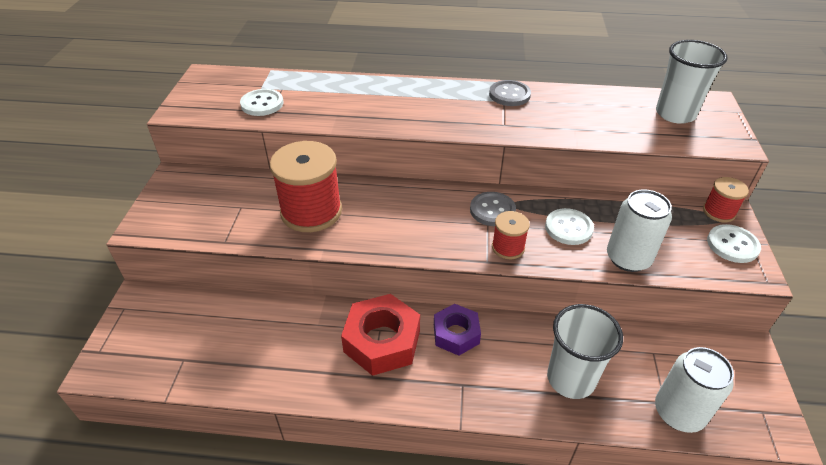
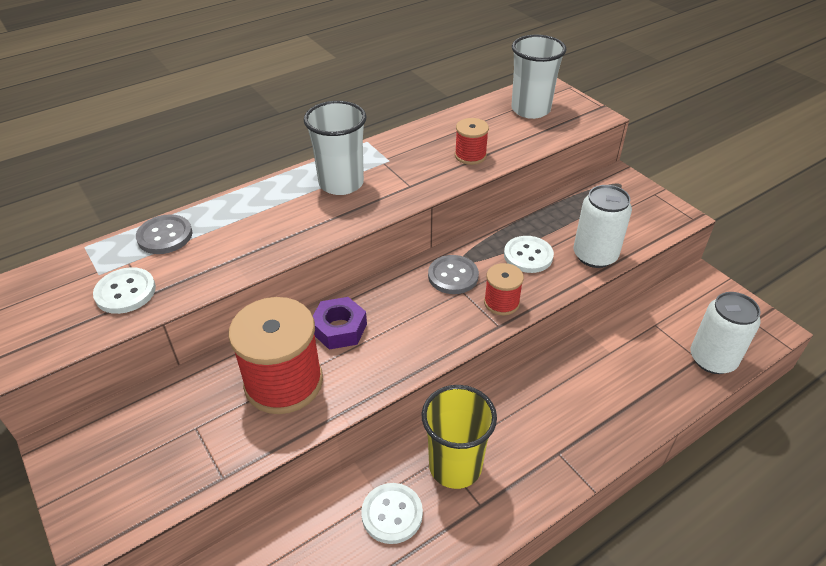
camera: 40 degrees left, 0 degrees up
red nut [341,294,420,376] -> yellow cup [421,385,497,489]
purple nut [434,304,481,356] -> purple nut moved to [313,297,367,350]
grey button [489,80,531,106] -> grey button moved to [136,214,192,254]
white cup [547,304,623,399] -> white cup moved to [304,101,366,195]
red spool [703,177,749,222] -> red spool moved to [455,118,489,165]
white button [707,224,761,263] -> white button moved to [361,483,423,544]

